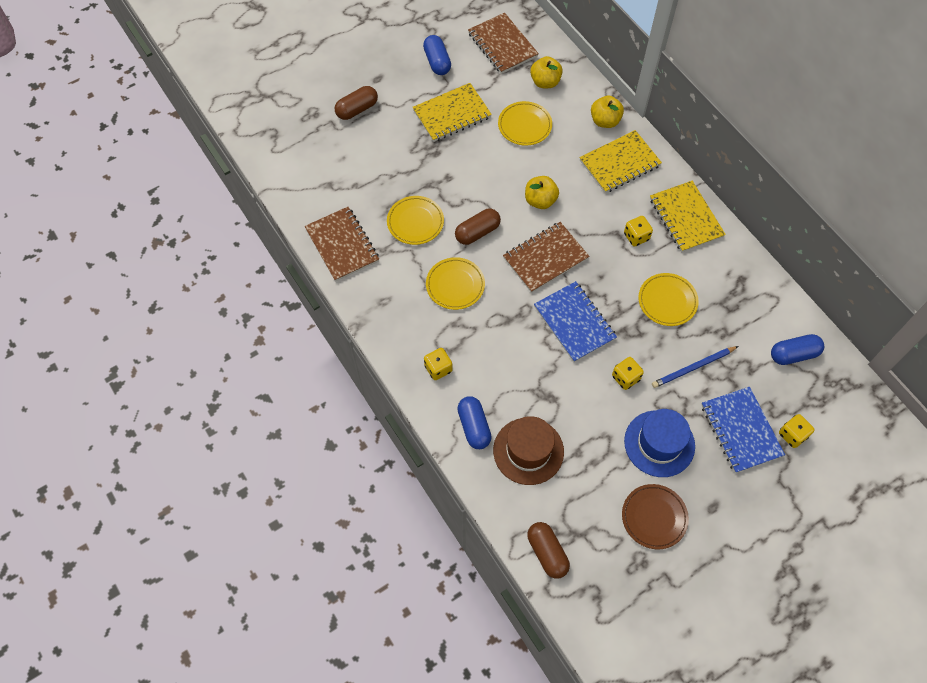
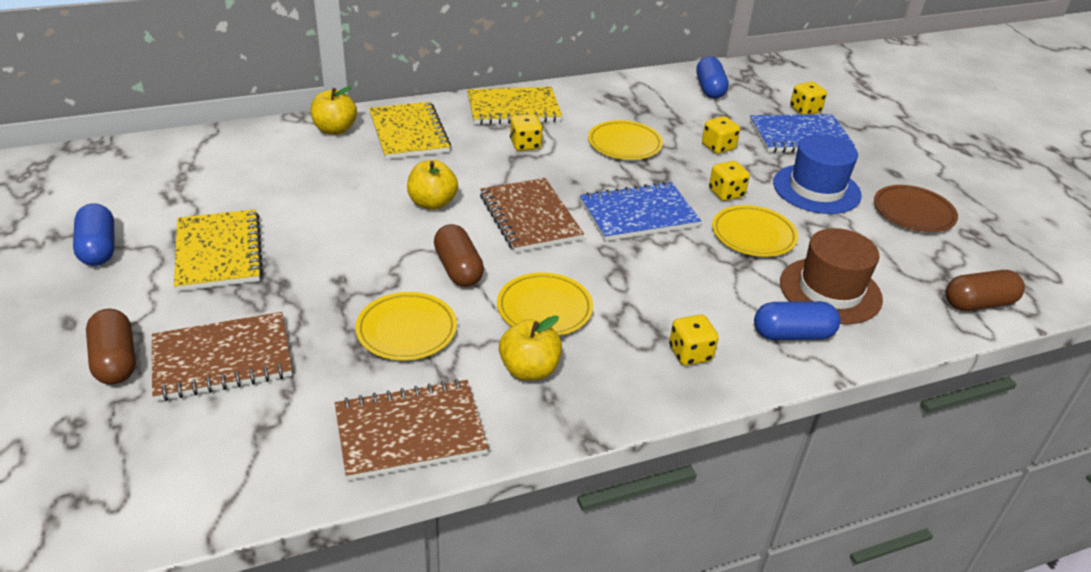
camera: 80 degrees left, 25 degrees down
blue capsule [423,35,451,75] -> blue capsule turned 75 degrees clockwise [73,203,114,266]
brown notebook [468,13,539,74] -> brown notebook moved to [152,312,292,401]
yellow plate [498,101,552,146] -> yellow plate moved to [712,205,798,257]
yellow apple [530,56,563,88] -> yellow apple moved to [499,316,562,380]
blue pencil [652,346,738,388] -> yellow dice [702,116,740,154]

